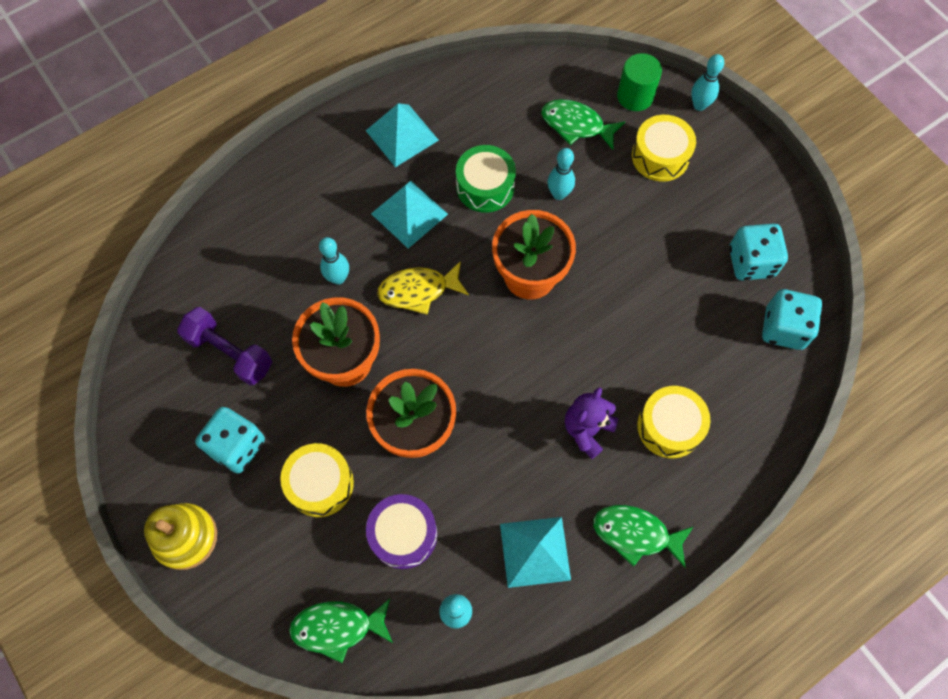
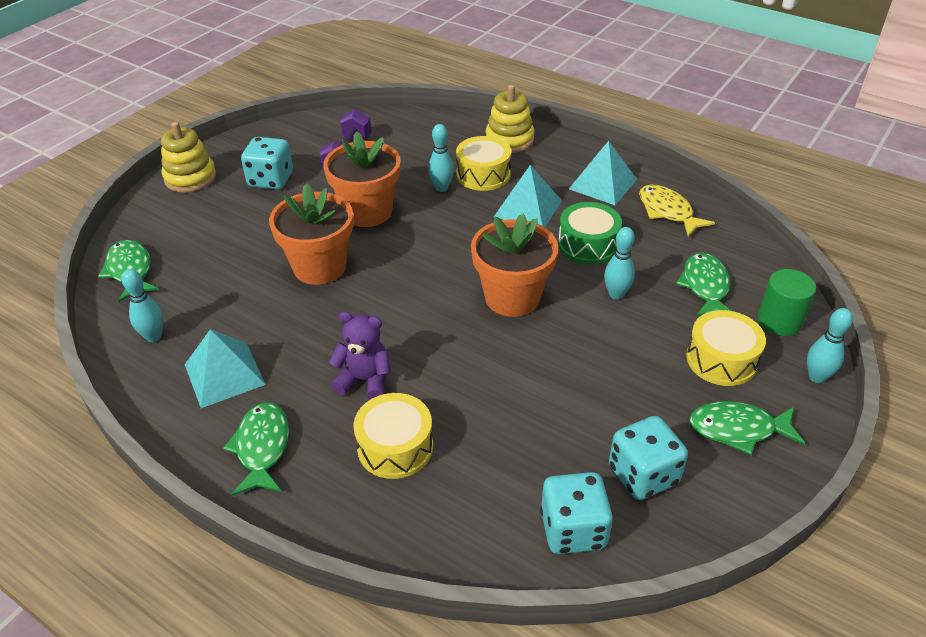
camera: 70 degrees right, 25 degrees down
yellow drum [280,443,354,517] -> yellow drum moved to [456,136,511,191]
purple drum [366,494,437,569] -> none
yellow fish [377,261,469,315] -> yellow fish moved to [639,184,715,237]
none -> yellow stacking toy [486,85,535,153]
none -> green fish [690,401,805,455]

